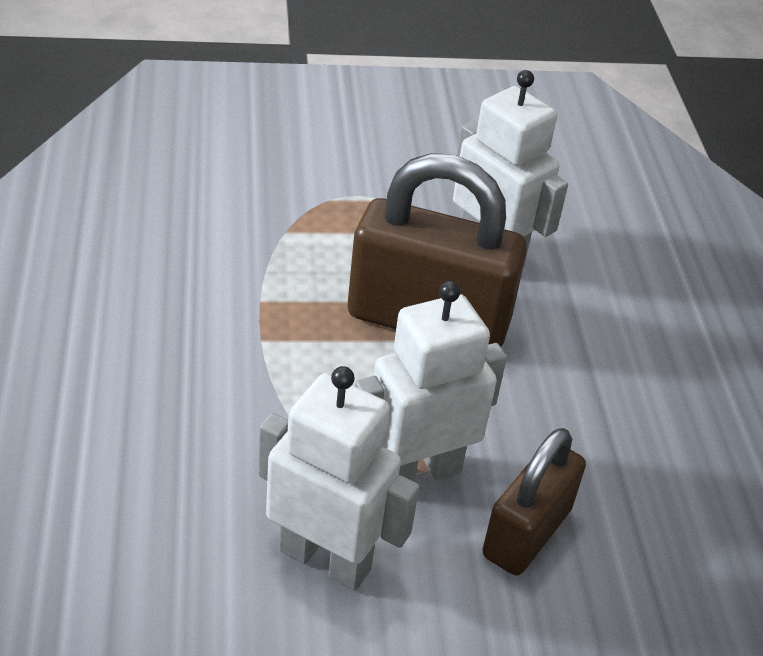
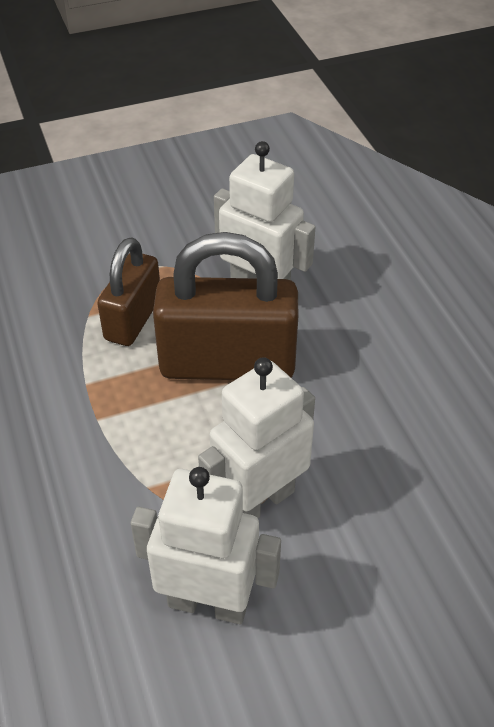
camera: 10 degrees left, 5 degrees up
brown padlock [482,428,586,575] -> brown padlock moved to [97,237,160,346]

